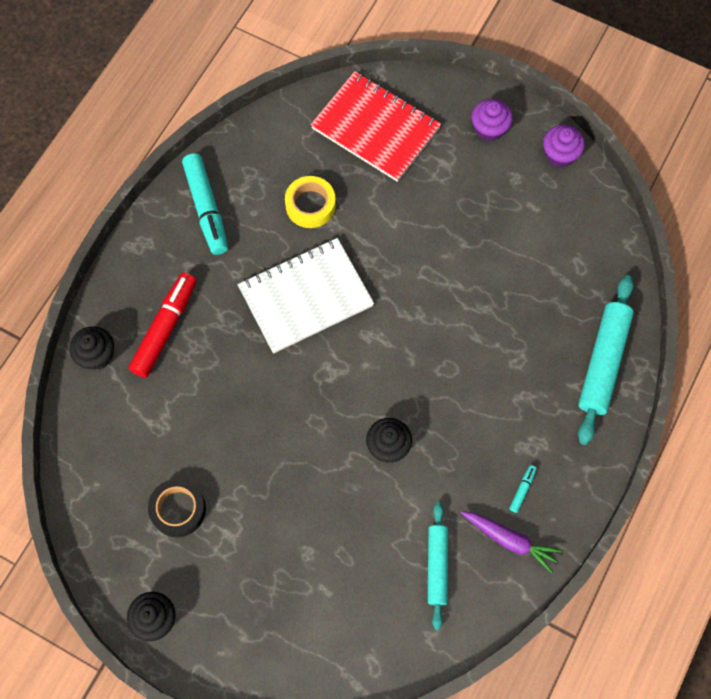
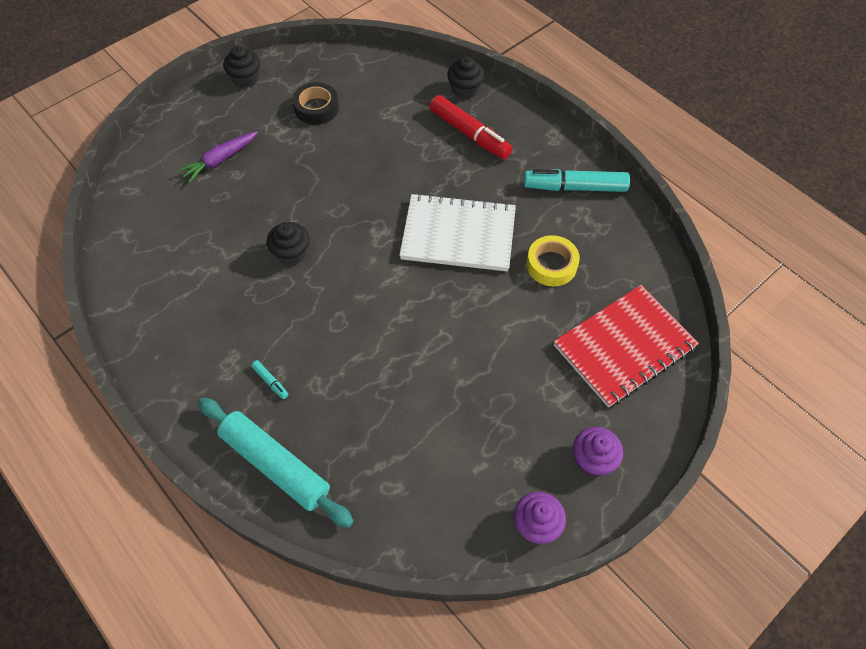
camera: 110 degrees right, 10 degrees down
white notebook [238,238,374,353] -> white notebook turned 75 degrees counterclockwise [399,193,516,271]
turquoise rolling pin [428,502,448,630] -> none
purple carrot [461,511,562,573] -> purple carrot moved to [177,131,258,183]
turquoise marker [509,465,537,513] -> turquoise marker moved to [251,360,288,399]

